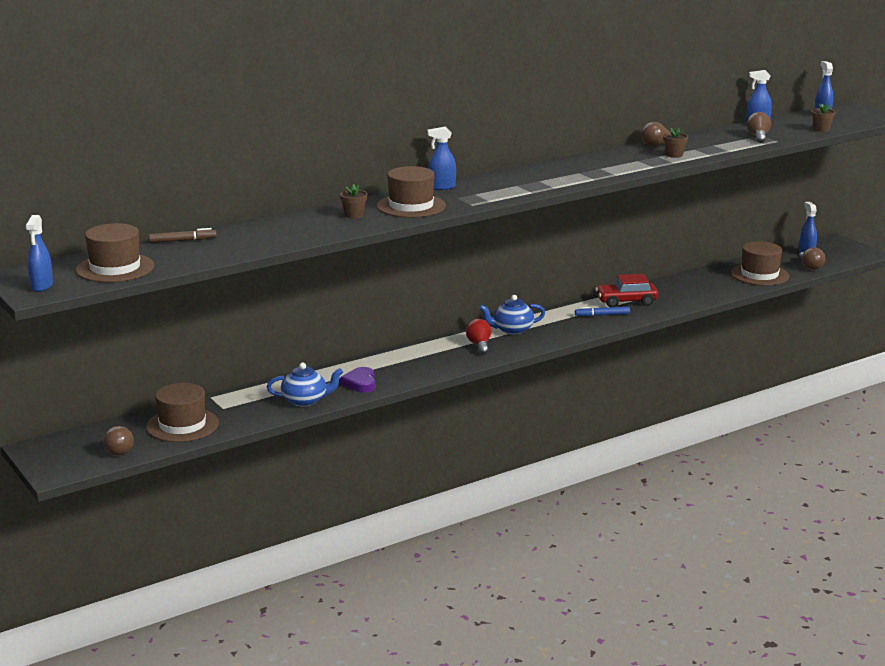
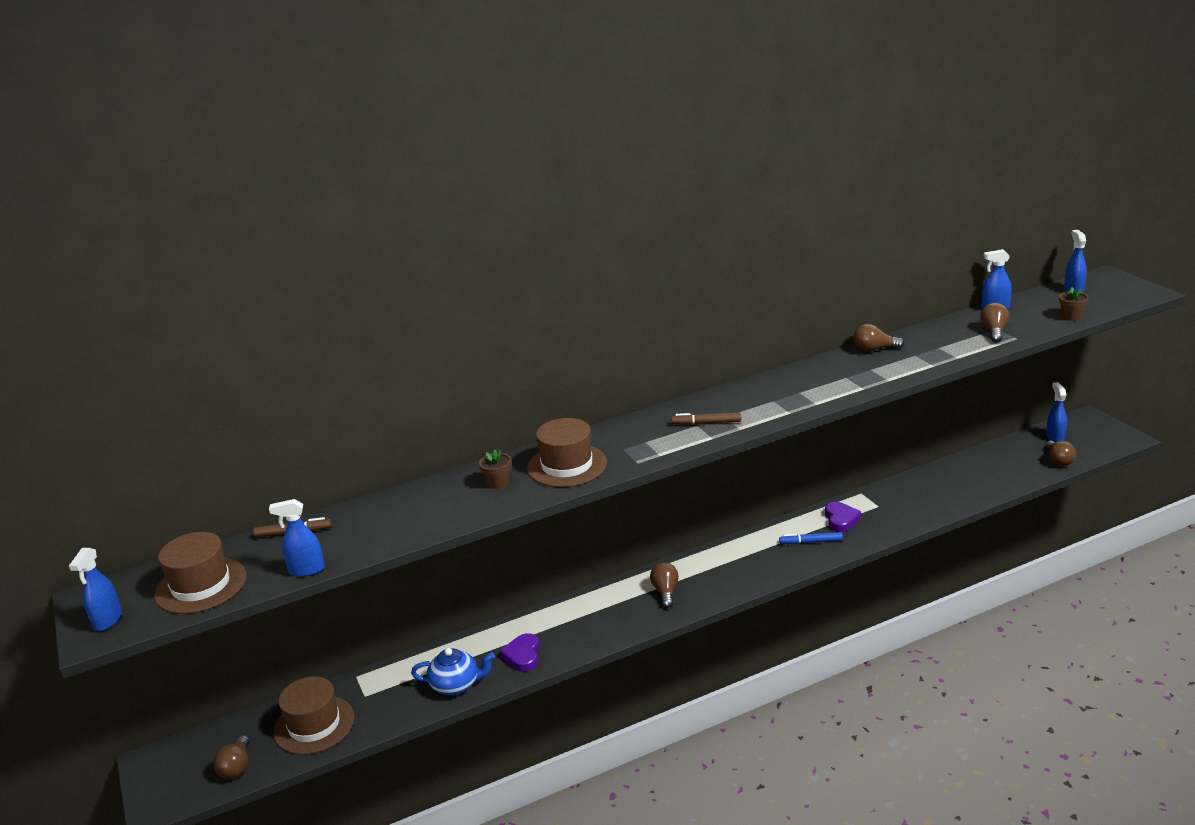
camera: 10 degrees right, 5 degrees up
blue spray bottle [427,127,456,190] -> blue spray bottle moved to [269,499,325,577]
red light bulb [466,319,491,355] -> brown light bulb [650,562,679,608]
blue teapot [479,295,545,335] -> none
red car [595,274,658,307] -> purple heart [825,502,861,532]
brown flower pot [663,127,688,158] -> none
brown hat [731,241,789,286] -> none
none -> brown marker [671,412,741,425]

